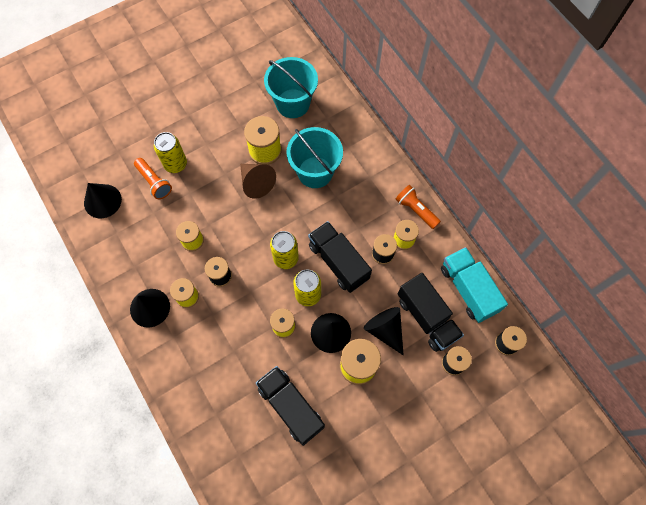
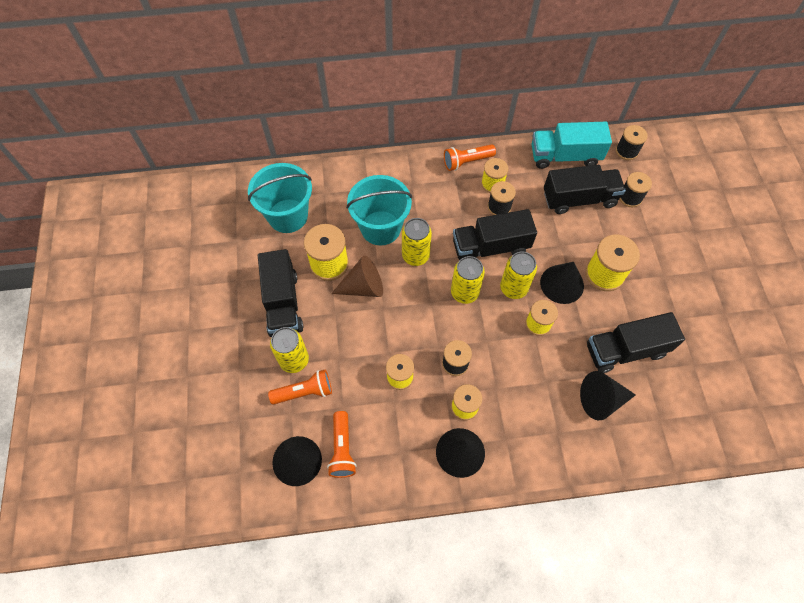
camera: 65 degrees left, 5 degrees down
black cone [364,307,404,356] -> black cone moved to [580,371,636,420]
none -> black truck [258,249,303,337]
none -> orange flashlight [327,411,357,478]
none -> yellow can [402,218,432,266]

